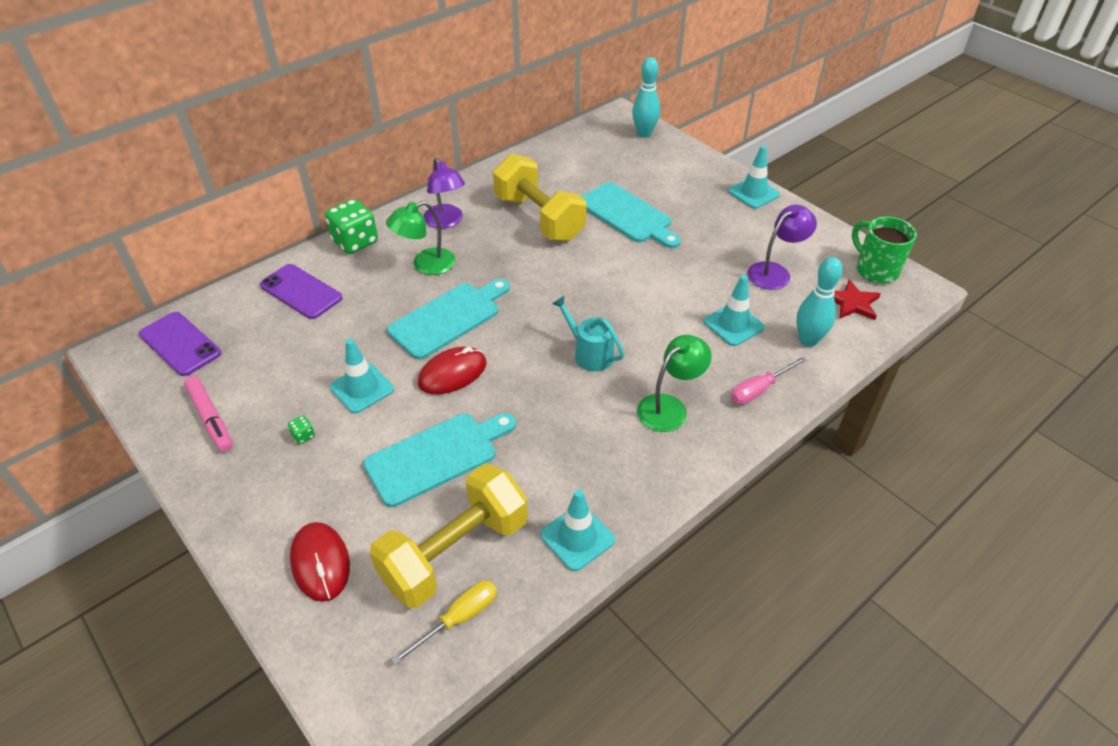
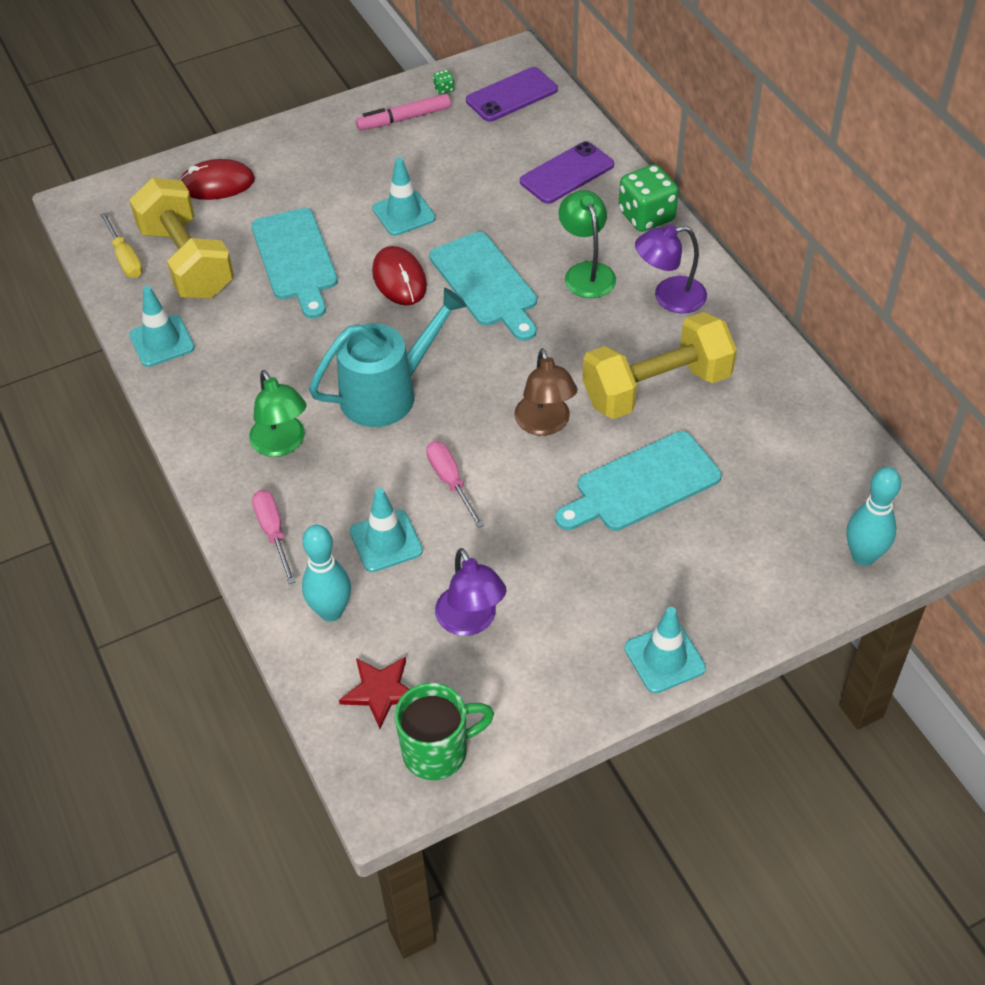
camera: 105 degrees right, 5 degrees up
green dice [288,415,315,444] -> green dice moved to [433,70,454,95]
turquoise watering can [552,296,624,371] -> turquoise watering can [309,287,467,427], size x1.64
none -> pink screwdriver [426,441,484,528]
none -> brown lamp [514,348,577,436]

